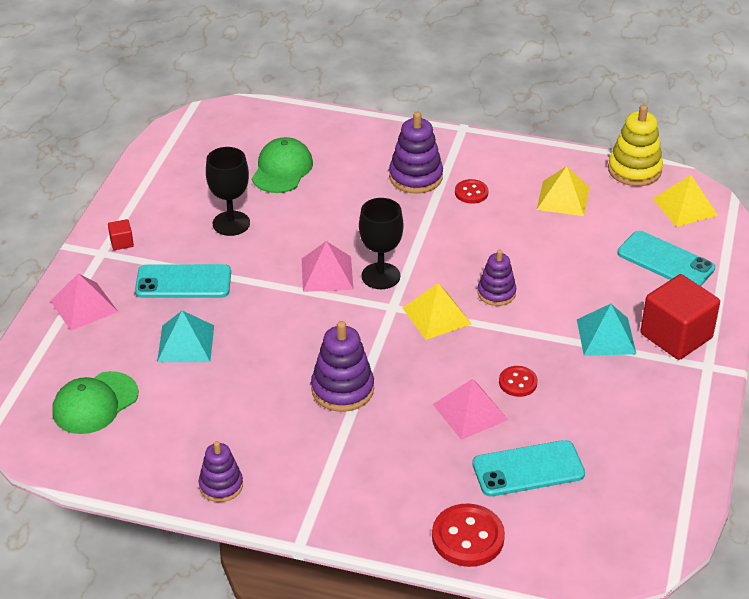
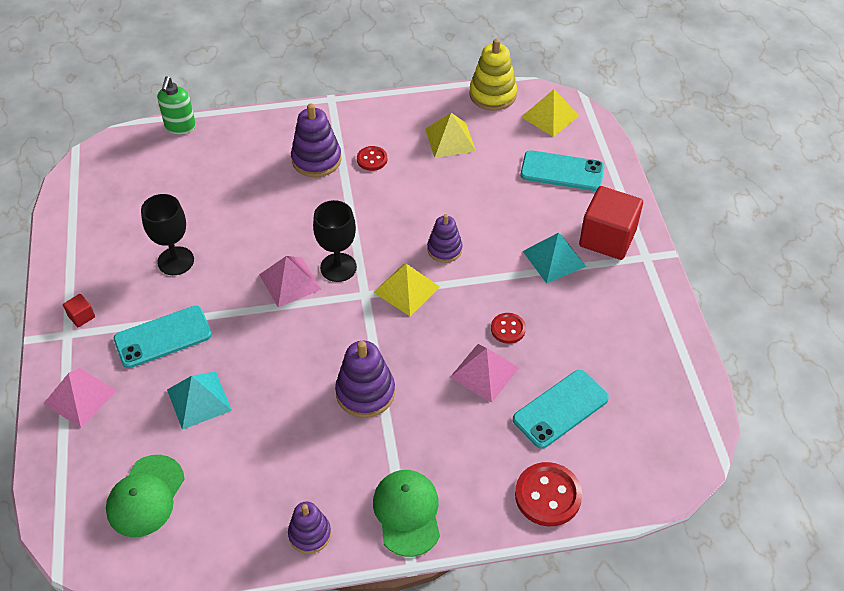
camera: 25 degrees left, 10 degrees up
green cap [252,137,313,193] -> green cap moved to [373,470,440,557]
none -> green soap dispenser [157,76,196,134]

